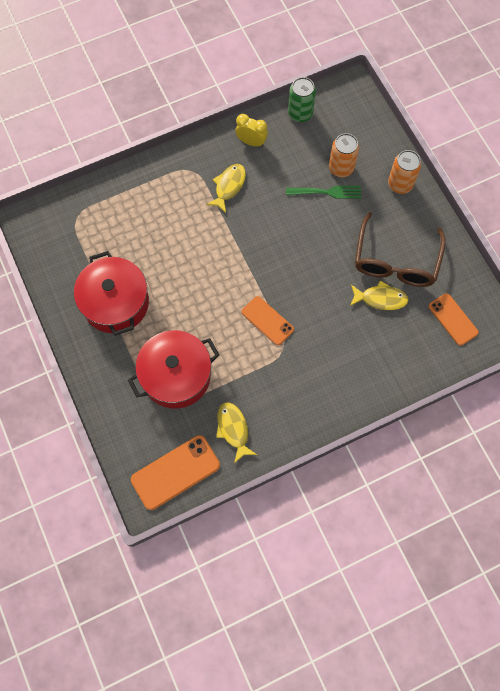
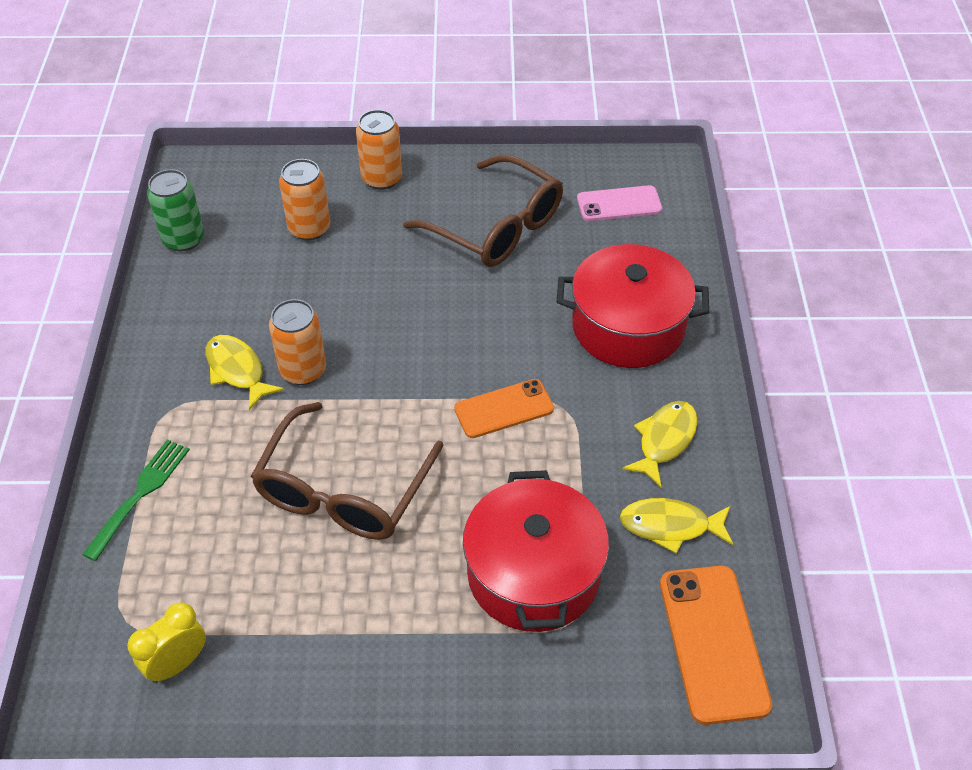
camera: 65 degrees left, 20 degrees down
red pot [74,251,149,336] -> red pot moved to [557,244,709,368]
yellow clock [235,114,268,147] -> yellow clock moved to [127,602,206,683]
green fork [286,186,361,199] -> green fork moved to [82,439,190,561]
yellow fish [350,280,408,310] -> yellow fish moved to [622,401,698,487]
orange phone [429,293,479,346] -> pink phone [577,185,662,221]
none -> brown glasses [251,402,444,540]
none -> orange can [269,299,326,385]

